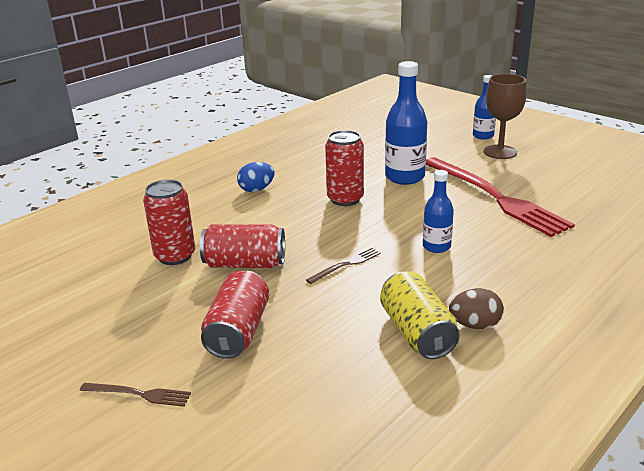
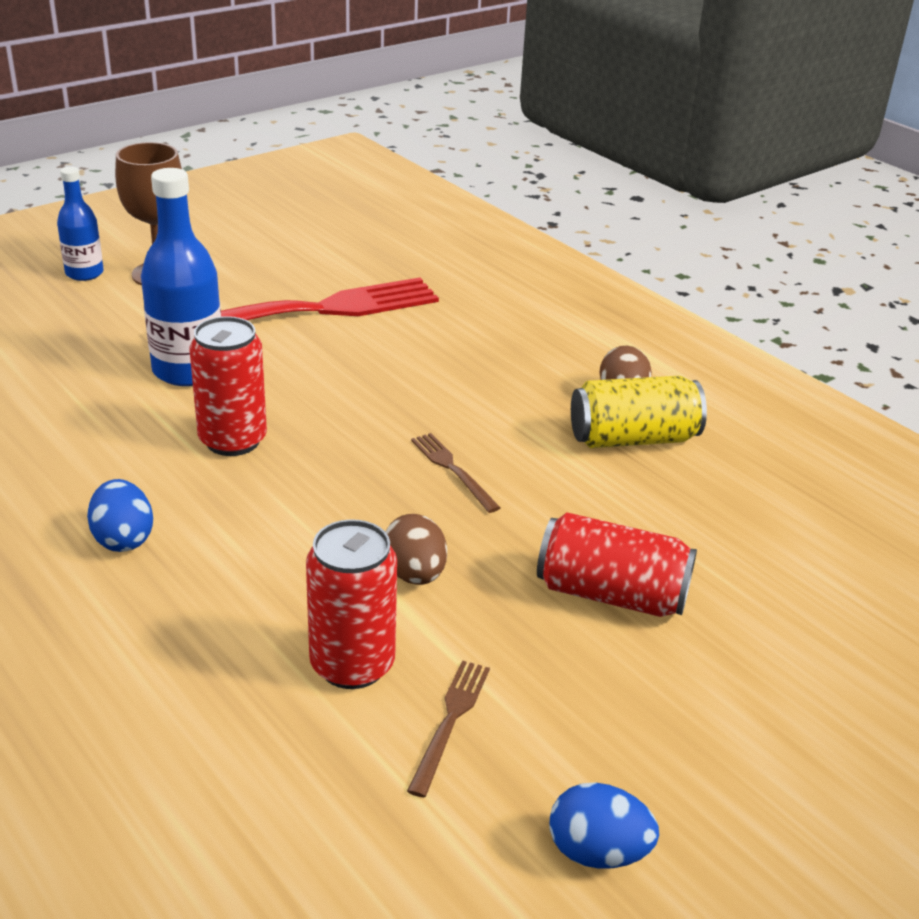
camera: 85 degrees left, 5 degrees up
brown fork [80,383,191,407] -> brown fork moved to [407,660,490,798]
red can [200,224,285,268] -> brown egg [385,514,447,585]
blue bottle [423,170,454,253] -> none
none -> blue egg [549,782,659,869]

